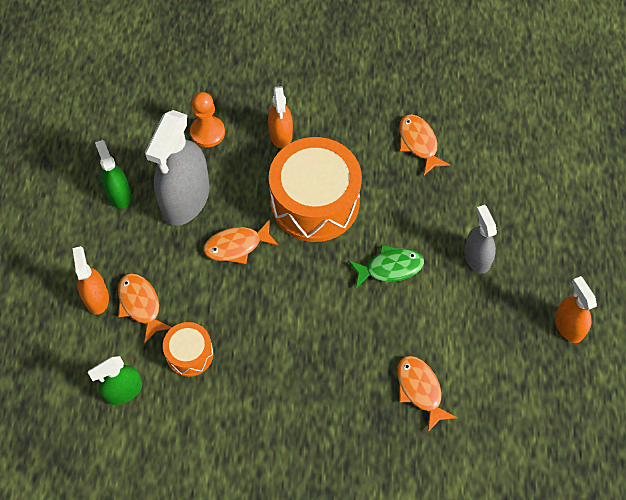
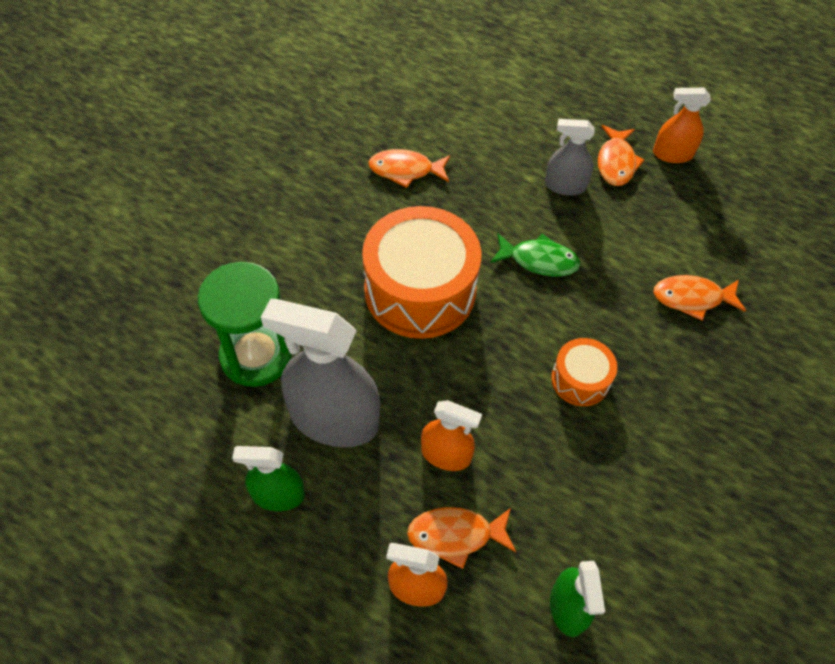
camera: 65 degrees left, 5 degrees down
grey spray bottle [145,110,209,226] -> grey spray bottle turned 150 degrees clockwise [261,299,380,447]
orange drum [163,322,214,377] -> orange drum moved to [551,338,617,406]
orange pawn [190,92,225,147] -> green hourglass [198,262,292,387]
orange fish [204,219,279,264] -> orange fish moved to [598,125,645,186]
orange spray bottle [268,86,293,148] -> orange spray bottle moved to [421,400,482,471]
green fish [348,245,424,288] -> green fish turned 90 degrees clockwise [490,234,581,277]

